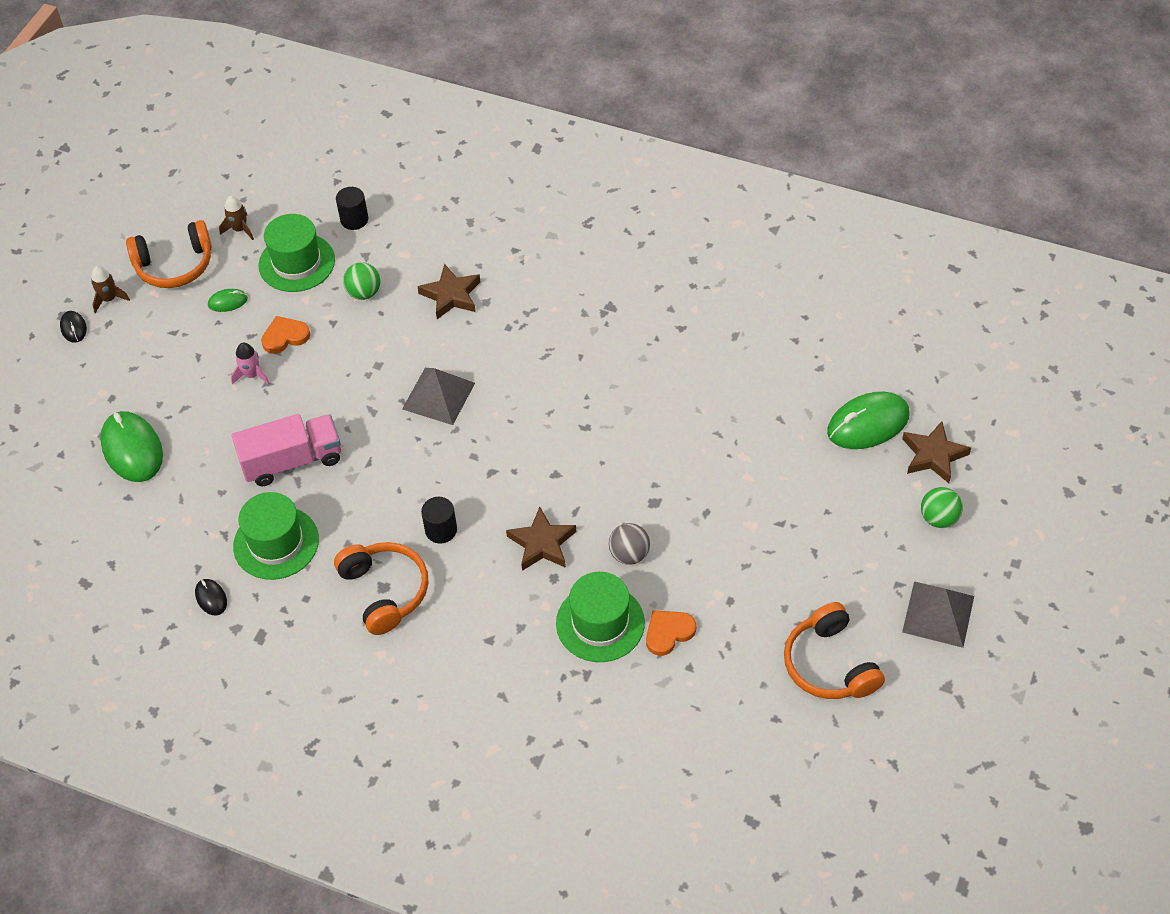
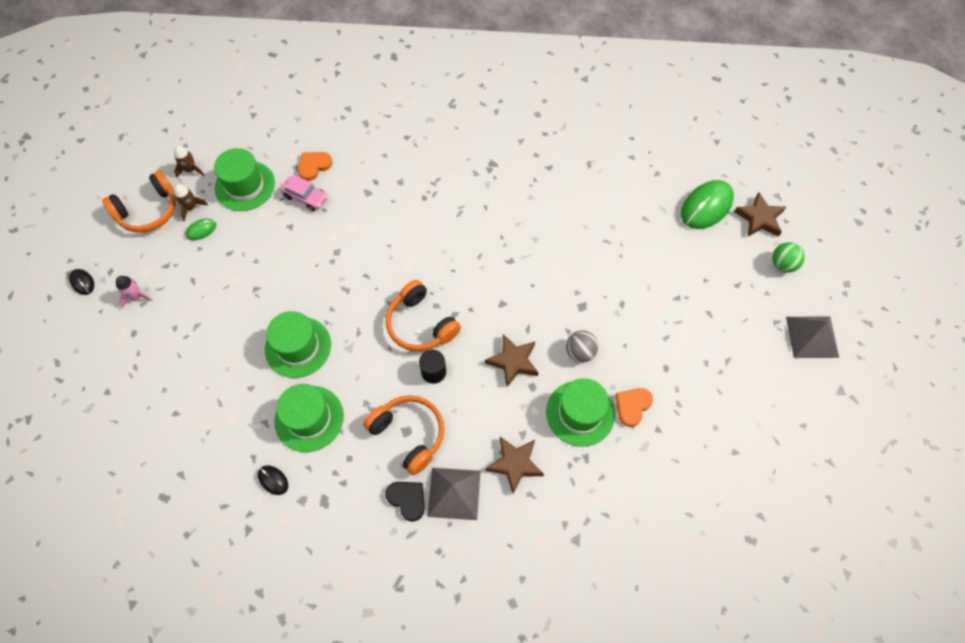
camera: 20 degrees left, 10 degrees up
brown rocket [91,266,130,313] -> brown rocket moved to [174,184,208,221]
green mouse [100,411,163,482] -> none
pink rocket [231,342,270,385] -> pink rocket moved to [116,276,153,309]
pink truck [232,414,341,486] -> green hat [265,311,331,378]
orange heart [261,316,310,354] -> orange heart moved to [298,152,332,181]
black cylinder [336,187,368,230] -> none
green ball [343,262,381,300] -> pink car [280,175,328,211]
grey pyramid [402,368,475,425] -> grey pyramid moved to [427,468,481,520]
brown star [417,264,480,319] -> brown star moved to [486,437,544,493]
orange headphones [784,602,885,699] -> orange headphones moved to [386,280,461,351]
none -> black heart [385,482,425,522]

